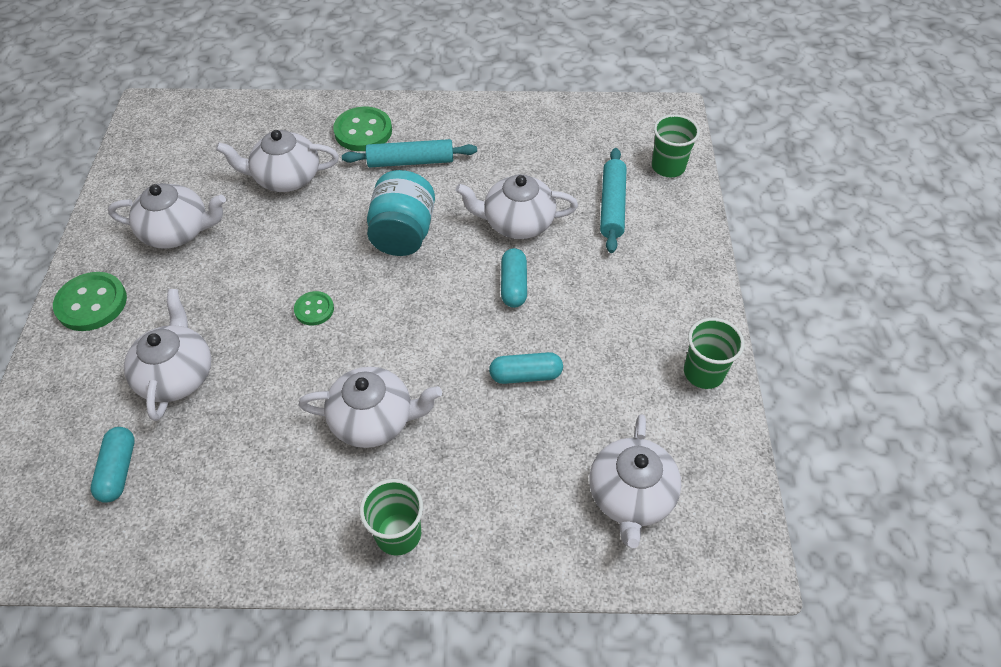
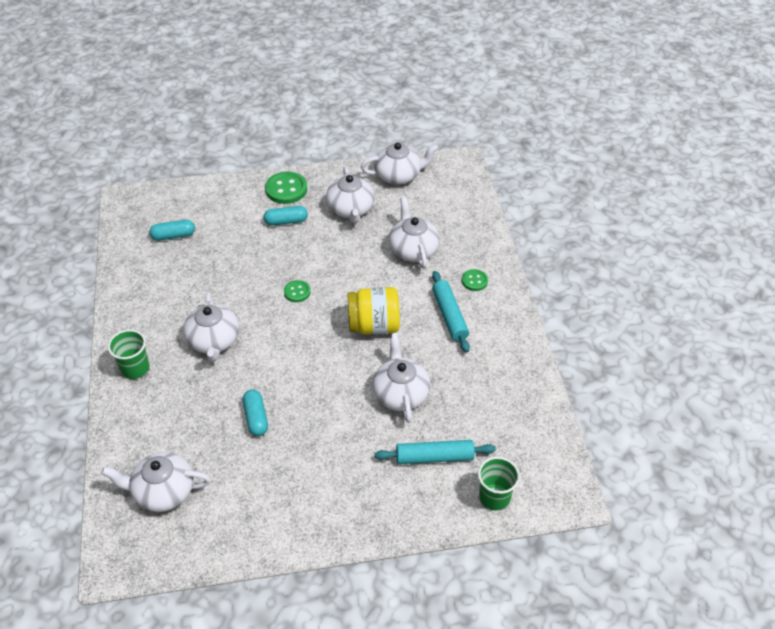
camera: 80 degrees right, 5 degrees down
white teapot [124,289,211,421] -> white teapot moved to [361,143,438,184]
green button [333,107,392,151] -> green button [462,269,488,291], size x0.57
turquoise jar [367,170,435,256] -> yellow jar [347,287,400,334]
turquoise capsule [501,248,527,308] -> turquoise capsule moved to [264,206,308,226]
green cup [684,318,744,389] -> none

